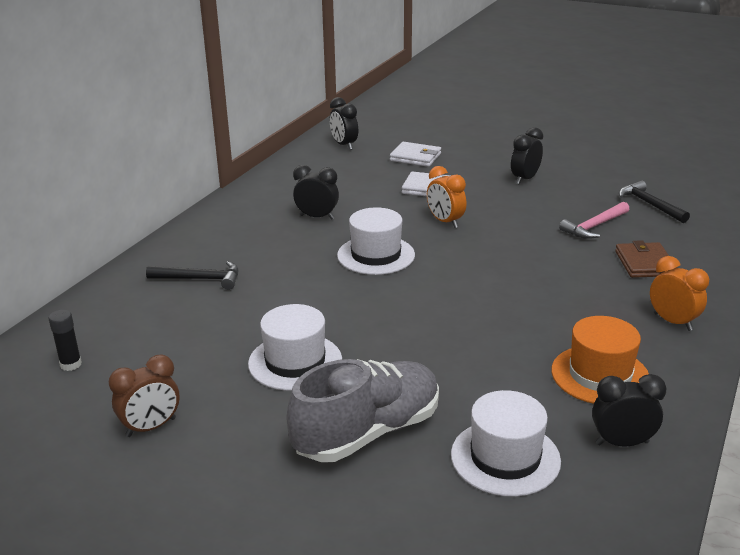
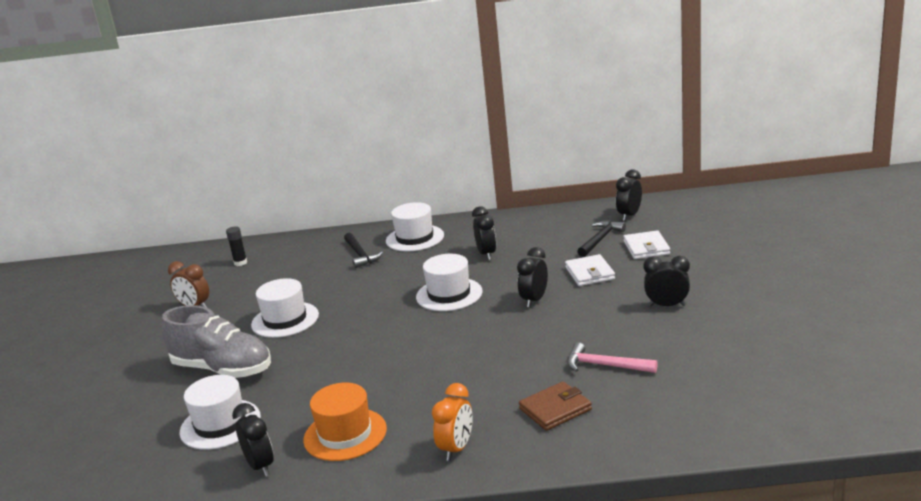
camera: 65 degrees right, 5 degrees down
orange clock [427,166,467,228] -> black clock [517,247,548,308]
black hammer [619,181,690,223] -> black hammer moved to [577,221,626,257]
none -> white hat [386,202,444,251]

